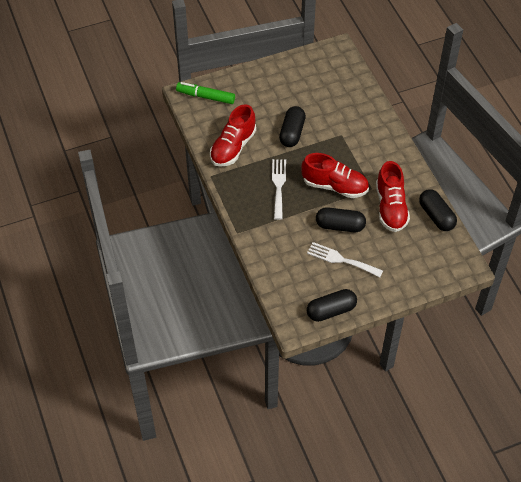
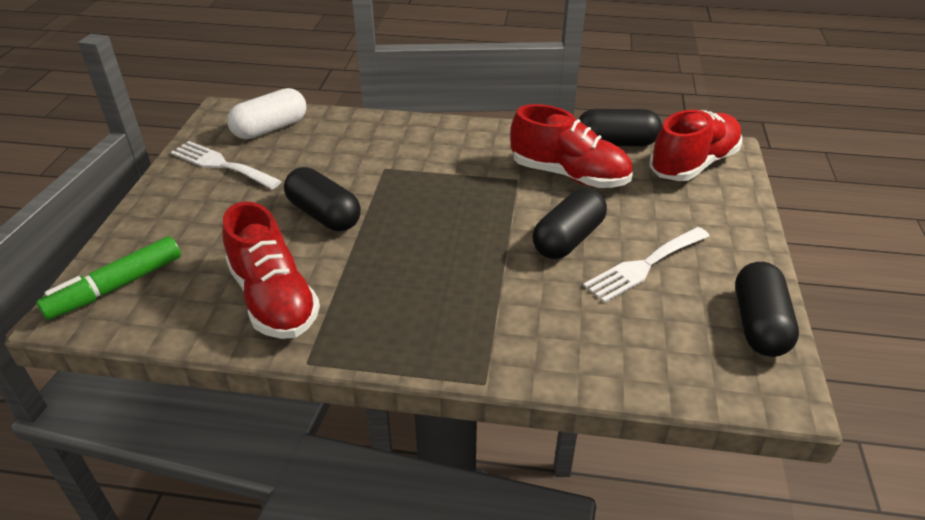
camera: 60 degrees left, 15 degrees down
white fork [272,159,286,220] -> white fork moved to [171,141,282,189]
red shoe [301,153,369,198] -> red shoe moved to [650,110,743,181]
none -> white capsule [227,88,306,139]

